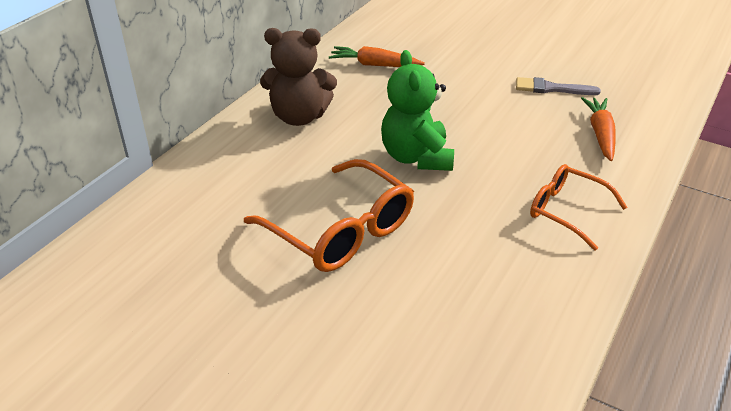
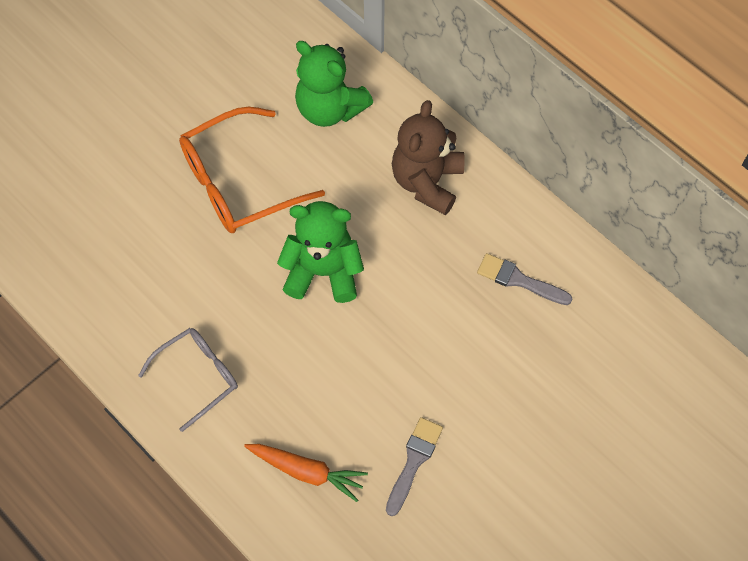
camera: 105 degrees right, 25 degrees up
orange carrot [329,46,425,67] -> grey brush [477,253,572,305]
orange glasses [530,164,627,251] -> grey glasses [138,328,238,432]
none -> green teddy bear [295,41,373,127]

